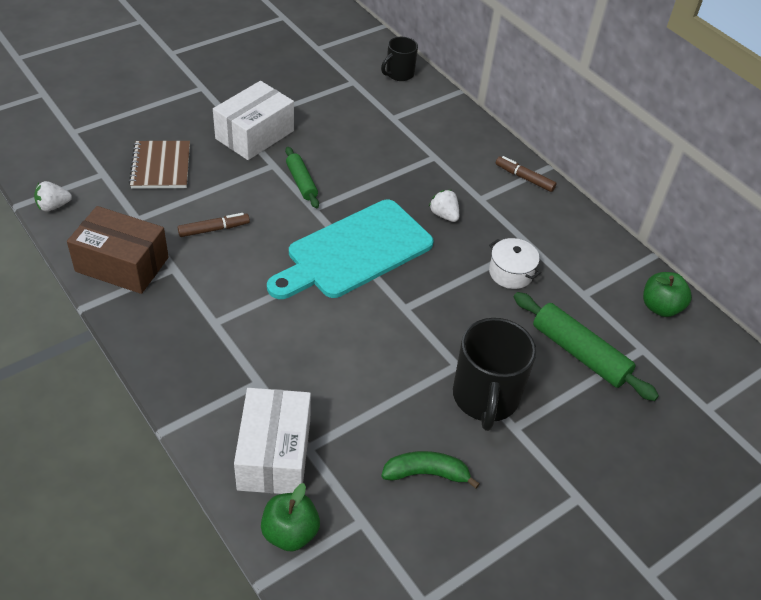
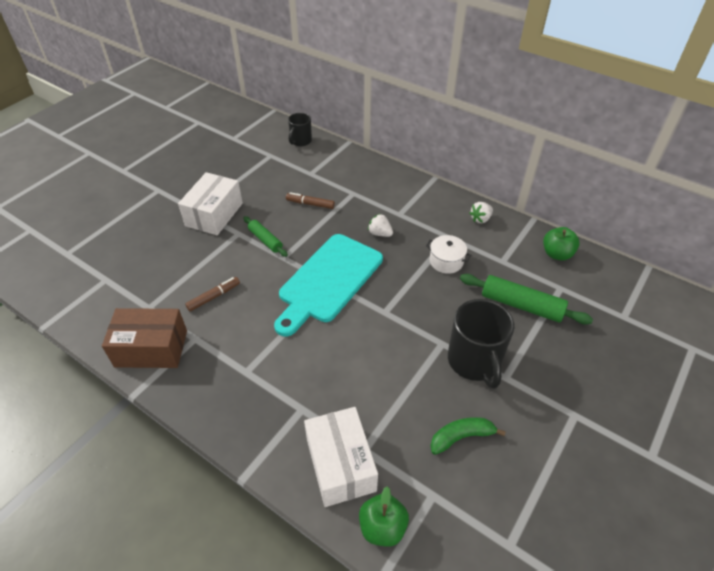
camera: 15 degrees left, 0 degrees up
white strawberry [34,181,72,211] -> white strawberry moved to [469,202,493,223]
brown notebook [129,141,190,189] -> none
brown marker [496,156,557,192] -> brown marker moved to [286,192,335,209]

